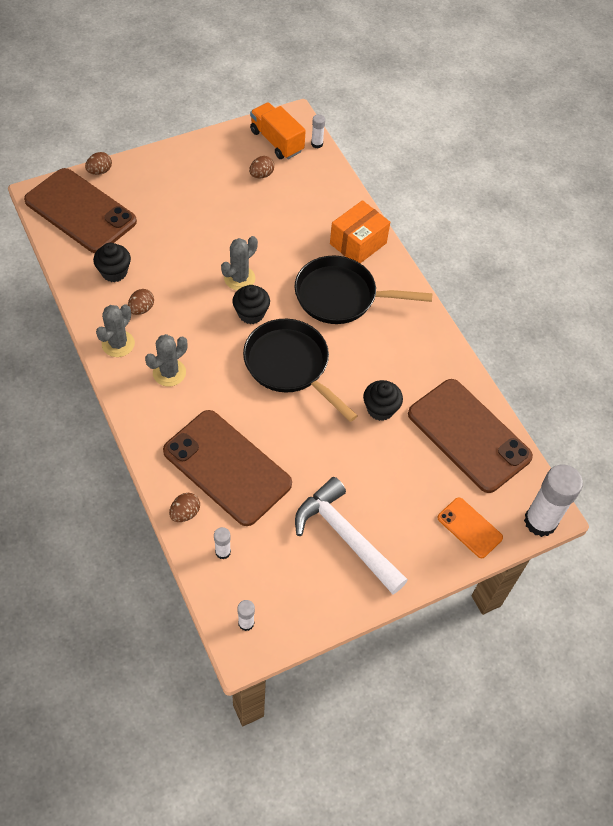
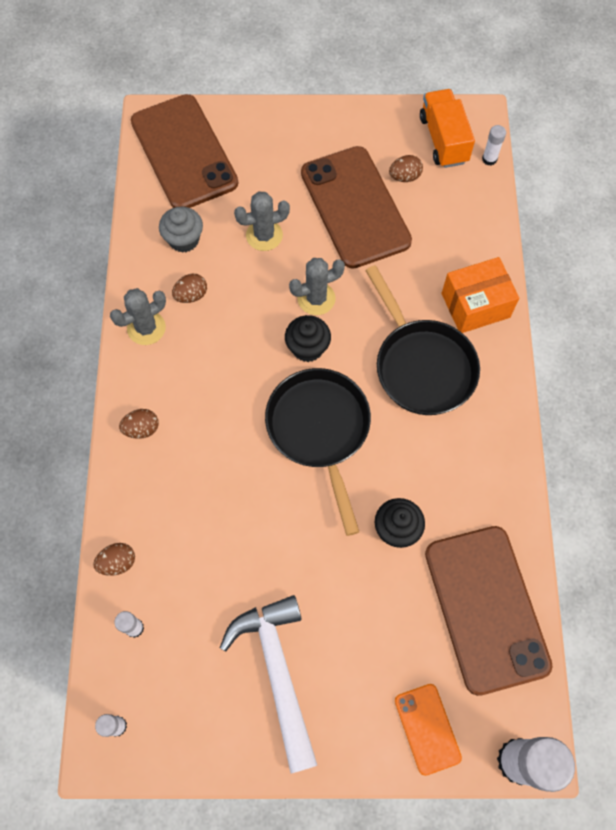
camera: 30 degrees right, 10 degrees up
brown egg [85,152,112,175] -> brown egg moved to [119,409,159,439]
black cupcake [93,242,131,282] -> grey cupcake [159,206,203,253]
grey cactus [145,334,188,387] -> grey cactus moved to [234,191,290,251]
brown phone [163,410,292,526] -> brown phone moved to [301,146,412,269]
black pan [295,256,433,324] -> black pan turned 150 degrees counterclockwise [365,265,480,415]

